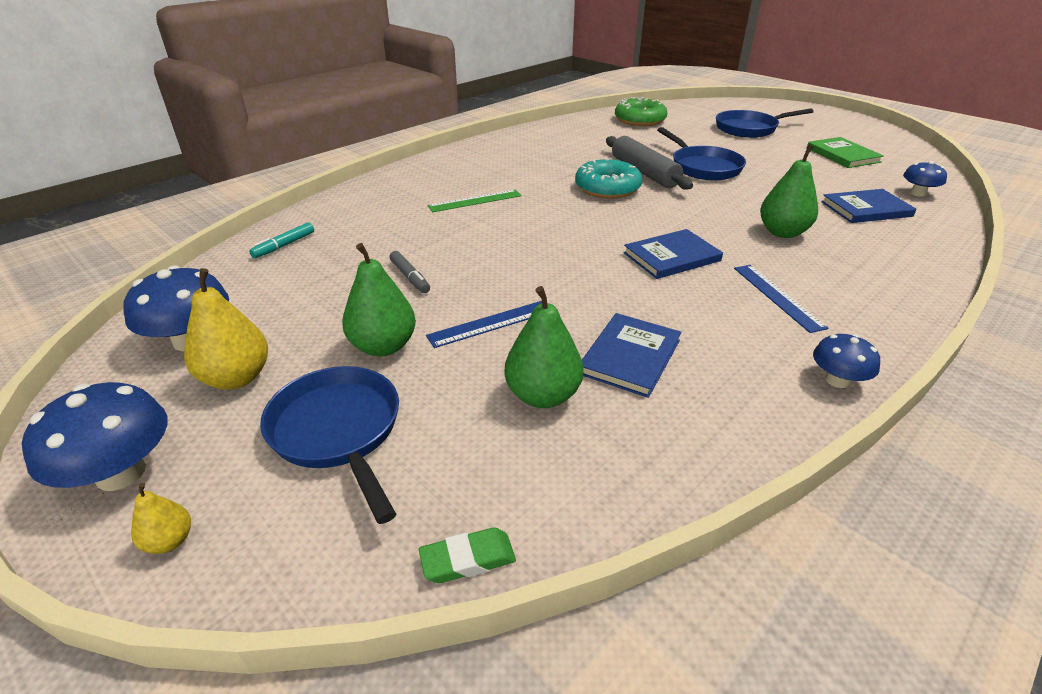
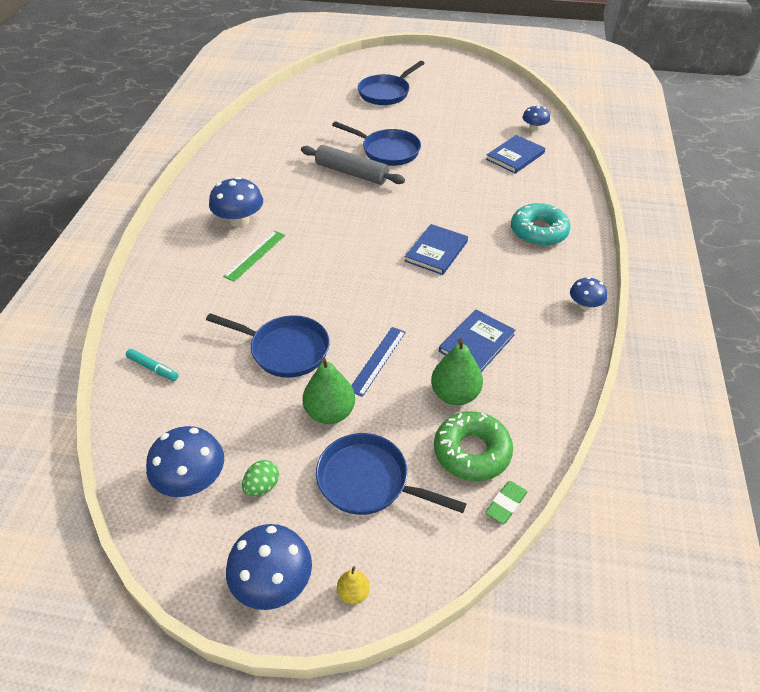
camera: 35 degrees left, 10 degrees up
yellow pear [184,268,268,389] -> green egg [242,460,279,497]
turquoise marker [249,222,314,258] -> turquoise marker turned 60 degrees counterclockwise [126,349,179,381]
grey marker [389,251,430,293] -> blue pan [206,313,330,378]
turquoise donut [575,158,642,199] -> turquoise donut moved to [511,203,571,246]
blue book [582,313,681,398] -> blue book turned 45 degrees clockwise [439,310,516,372]
green donut [615,97,667,126] -> green donut moved to [434,411,513,481]
blue ruler [734,265,829,333] -> none
green pear [760,145,818,238] -> none
green book [807,137,884,168] -> none
none -> blue mushroom [209,177,263,227]

